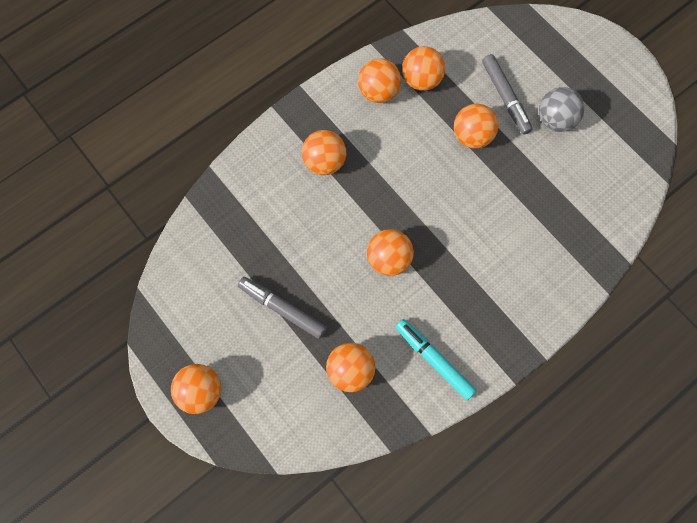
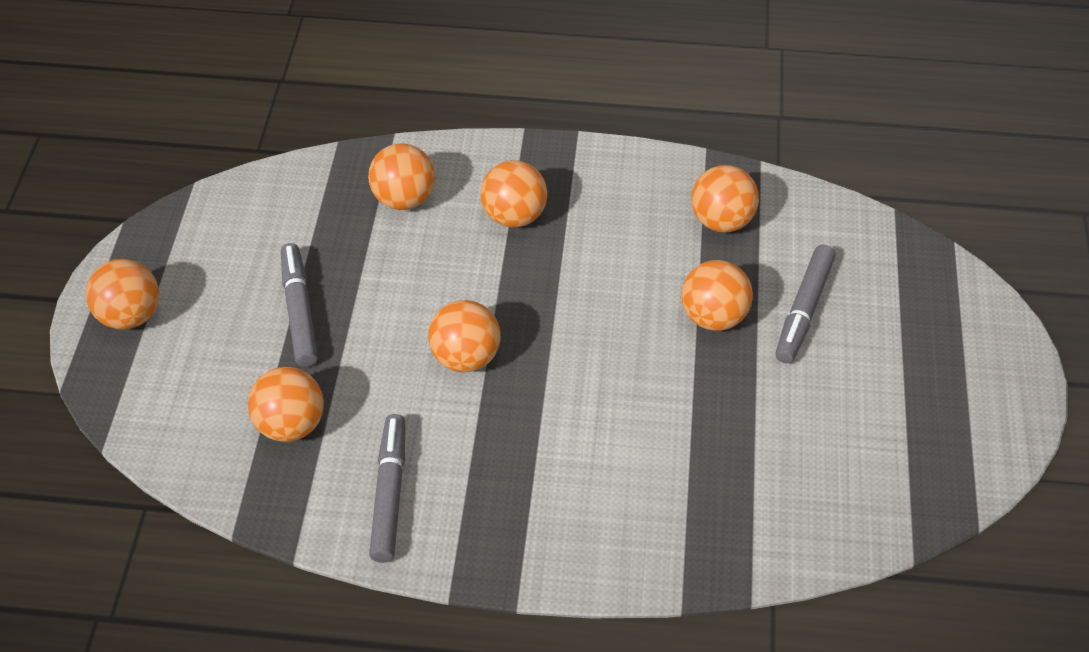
camera: 45 degrees right, 20 degrees down
orange ball [358,58,401,103] -> orange ball moved to [368,143,435,210]
turquoise marker [395,319,477,400] -> grey marker [369,414,405,563]
grey ball [539,87,585,132] -> none

